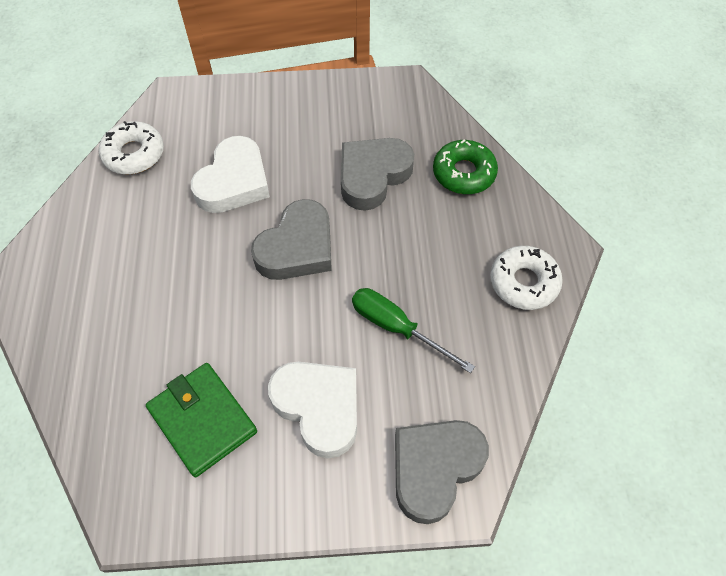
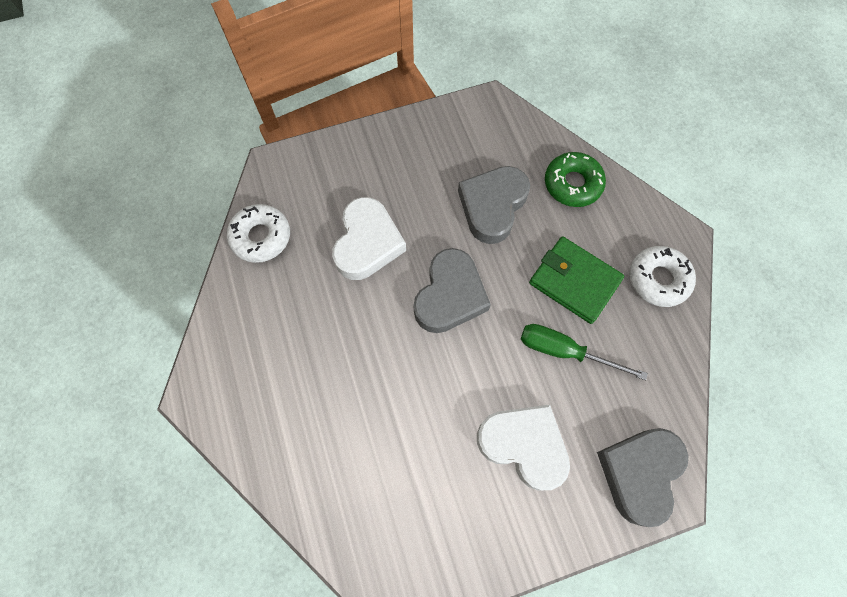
camera: 15 degrees left, 10 degrees up
green wallet [146,363,257,477] -> green wallet moved to [529,237,624,324]

